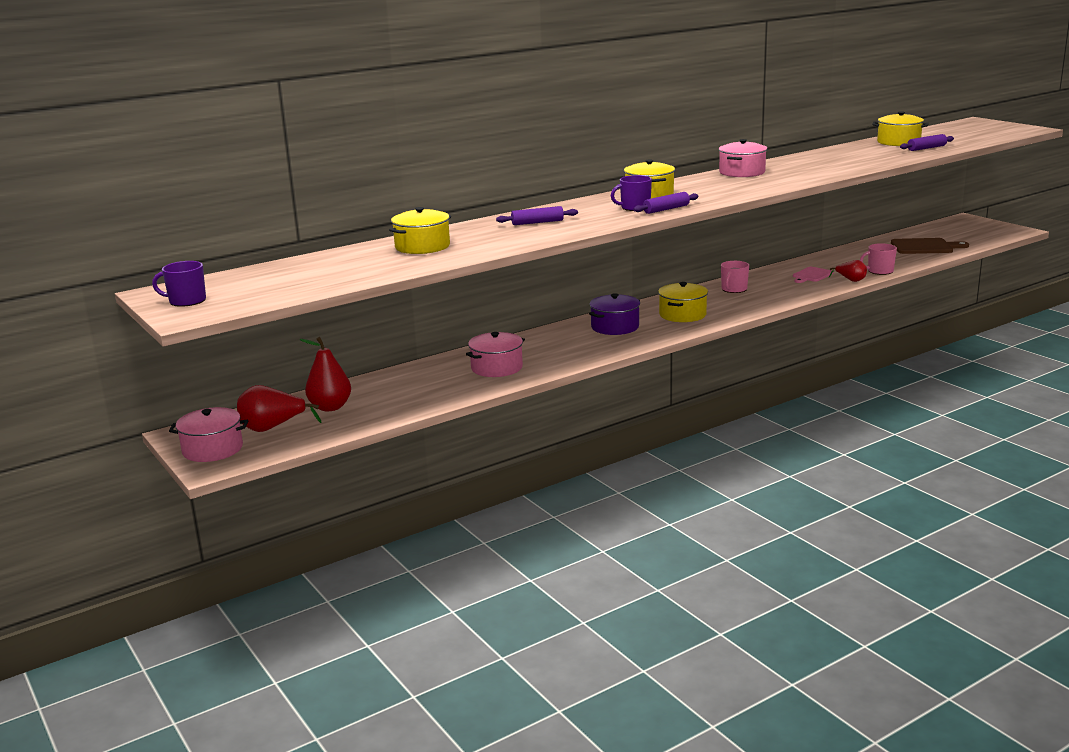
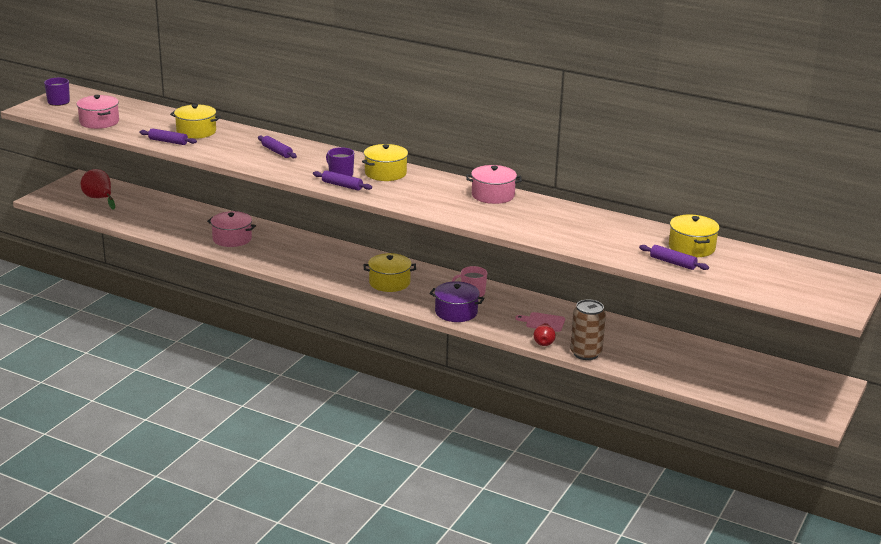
camera: 60 degrees right, 5 degrees up
pink pot [169,407,248,462] -> pink pot moved to [77,95,119,129]
red pear [300,337,351,411] -> none
purple pot [589,293,640,335] -> purple pot moved to [429,281,484,322]
pink mug [860,243,897,275] -> brown can [570,299,606,360]
brown cutting board [891,238,969,254] -> none
none -> purple rolling pin [139,128,197,145]

